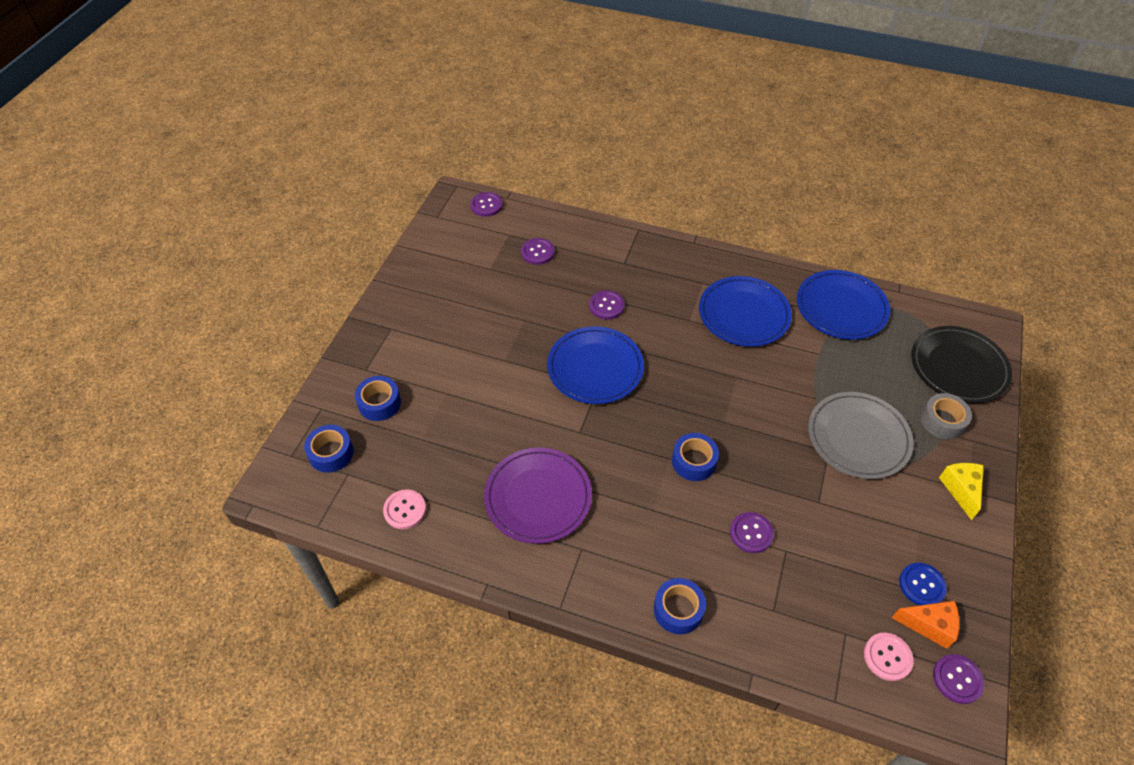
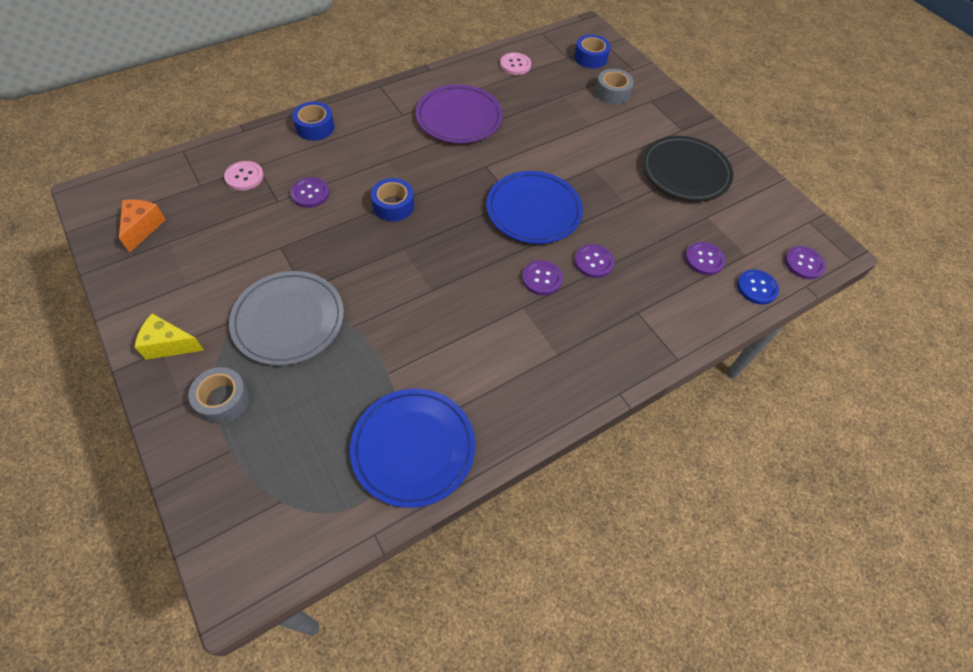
camera: 125 degrees right, 5 degrees up
blue tape [355,376,401,421] -> grey tape [595,69,634,104]
blue plate [699,276,792,347] -> none
pink button [864,633,914,681] -> pink button moved to [224,161,264,191]
orange cheese [892,601,960,649] -> orange cheese turned 135 degrees clockwise [119,200,166,253]
blue button [899,563,947,605] -> blue button moved to [737,270,779,304]
black plate [911,326,1012,403] -> black plate moved to [642,136,733,201]
purple button [933,654,985,704] -> purple button moved to [522,260,563,295]
yellow cheese [939,463,984,520] -> yellow cheese turned 150 degrees clockwise [135,313,204,360]

